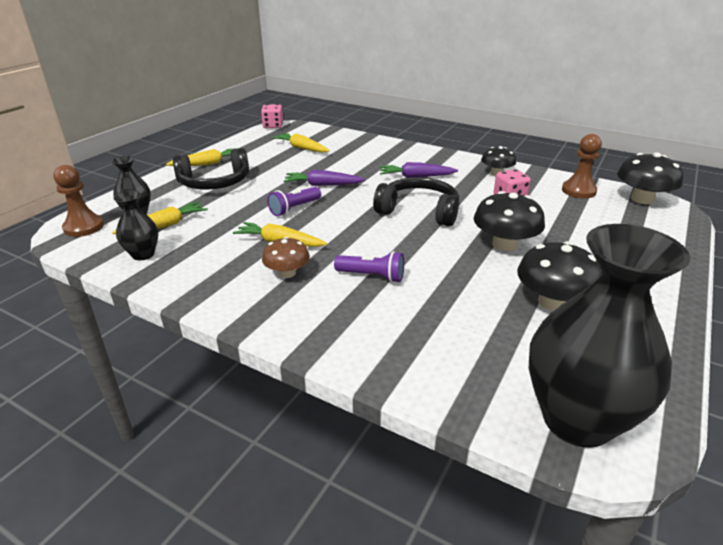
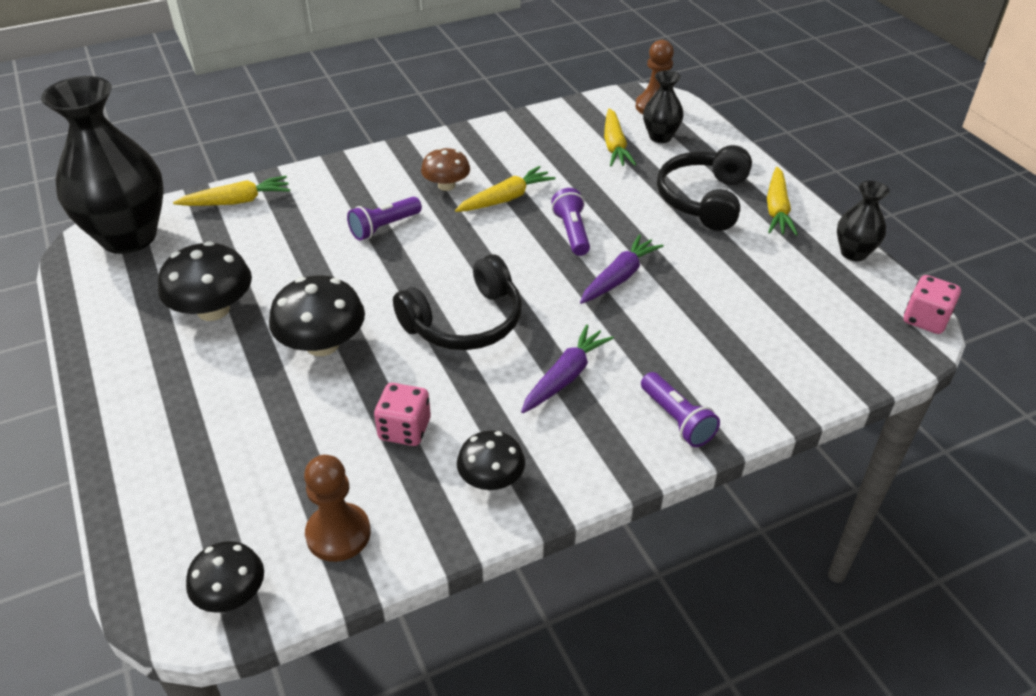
camera: 125 degrees right, 10 degrees up
black vase [114,191,158,260] -> black vase moved to [837,181,890,261]
yellow carrot [272,133,330,153] -> yellow carrot moved to [173,176,290,206]
black mushroom [617,152,683,204] -> black mushroom [186,541,264,613], size x0.64
none -> purple flashlight [641,372,720,447]

